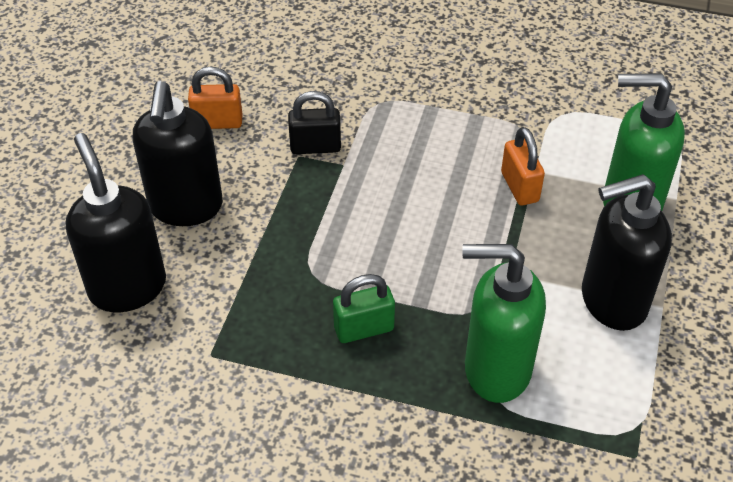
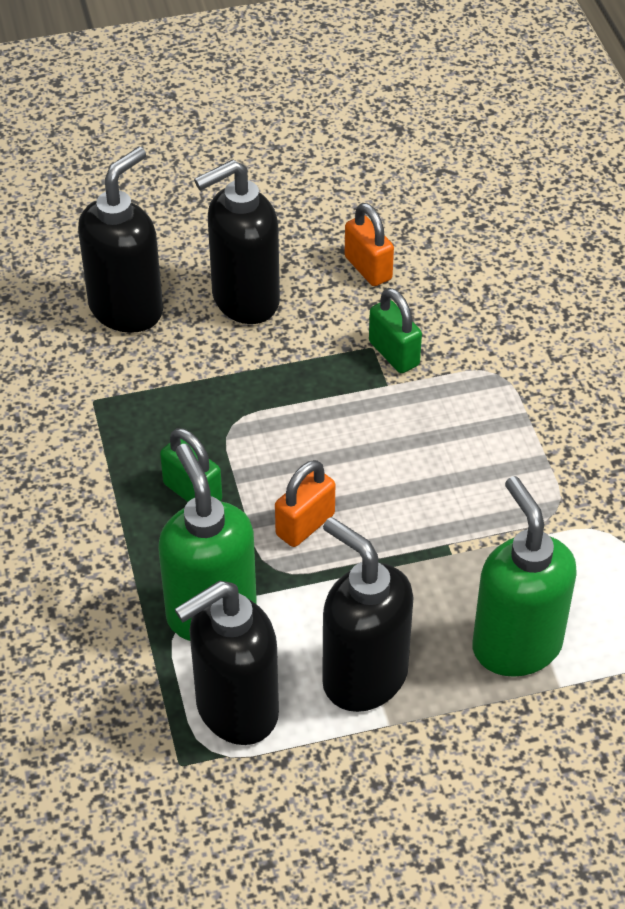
camera: 60 degrees right, 0 degrees up
black padlock [288,91,341,154] -> green padlock [369,288,422,373]
orange padlock [501,127,545,206] -> orange padlock moved to [275,460,335,547]
none -> black soap dispenser [175,581,279,745]

